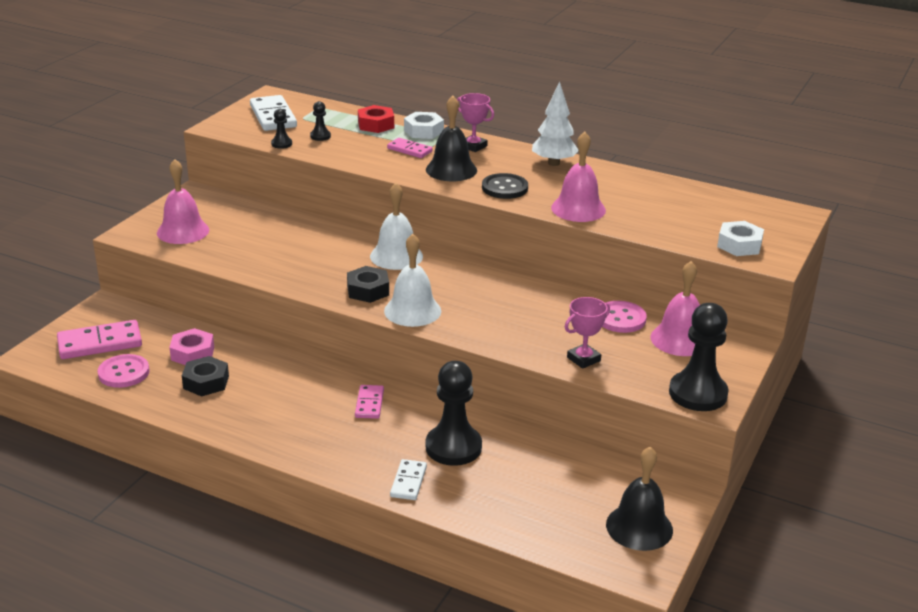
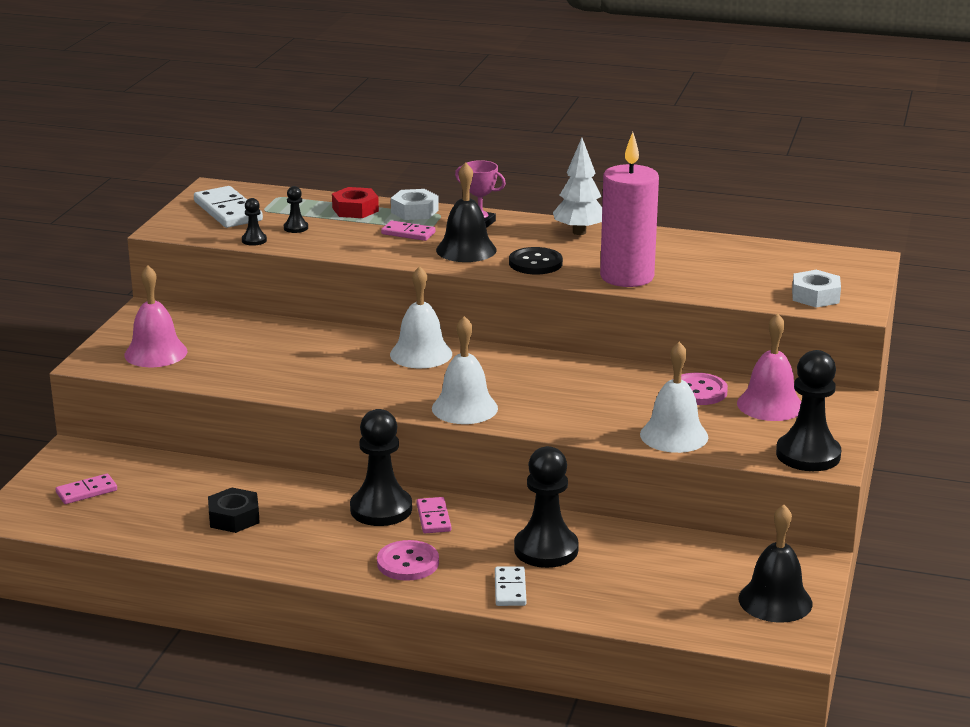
camera: 10 degrees left, 5 degrees down
pink domino [57,320,142,359] -> pink domino [56,474,117,504], size x0.58
pink button [98,354,150,388] -> pink button moved to [377,540,439,581]
pink nut [169,328,214,365] -> none
black nut [347,266,389,303] -> none
pink bell [551,132,606,222] -> pink candle [600,132,659,287]
pink trophy [565,297,610,369] -> white bell [640,342,708,453]
none -> black pawn [350,409,412,526]

